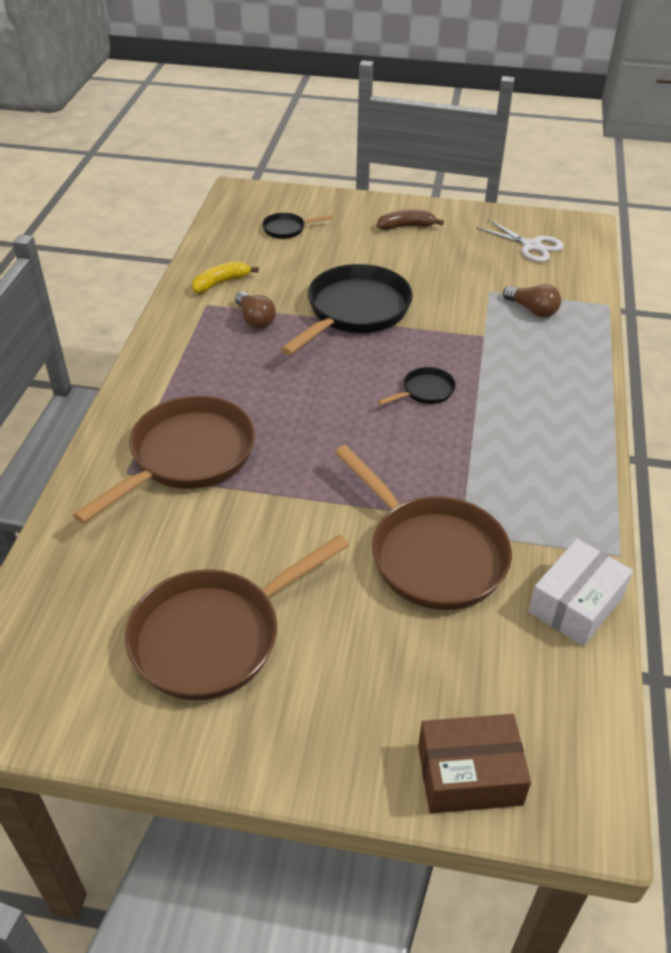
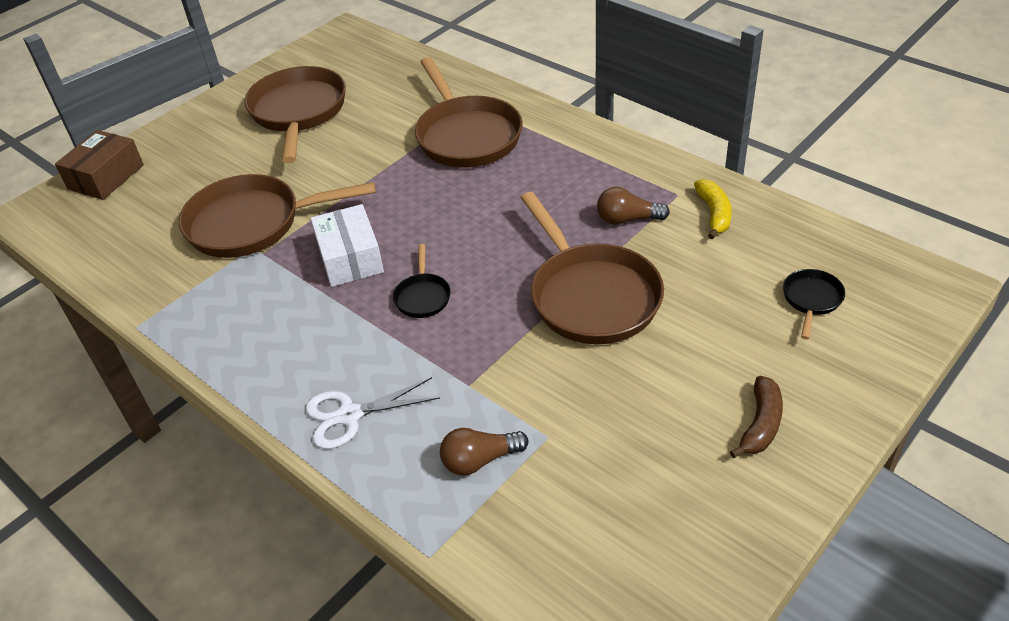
camera: 125 degrees right, 0 degrees up
black pan [281,264,413,355] -> brown pan [521,192,664,344]
white scissors [476,219,564,262] -> white scissors moved to [305,377,440,449]
white box [528,539,633,646] -> white box moved to [311,204,384,287]

